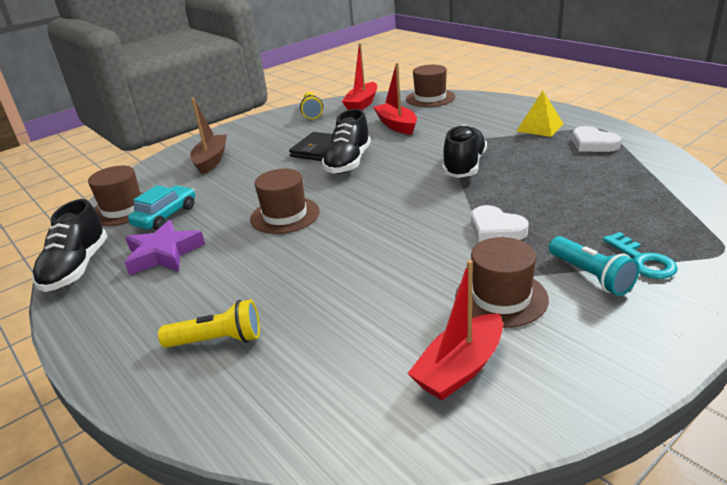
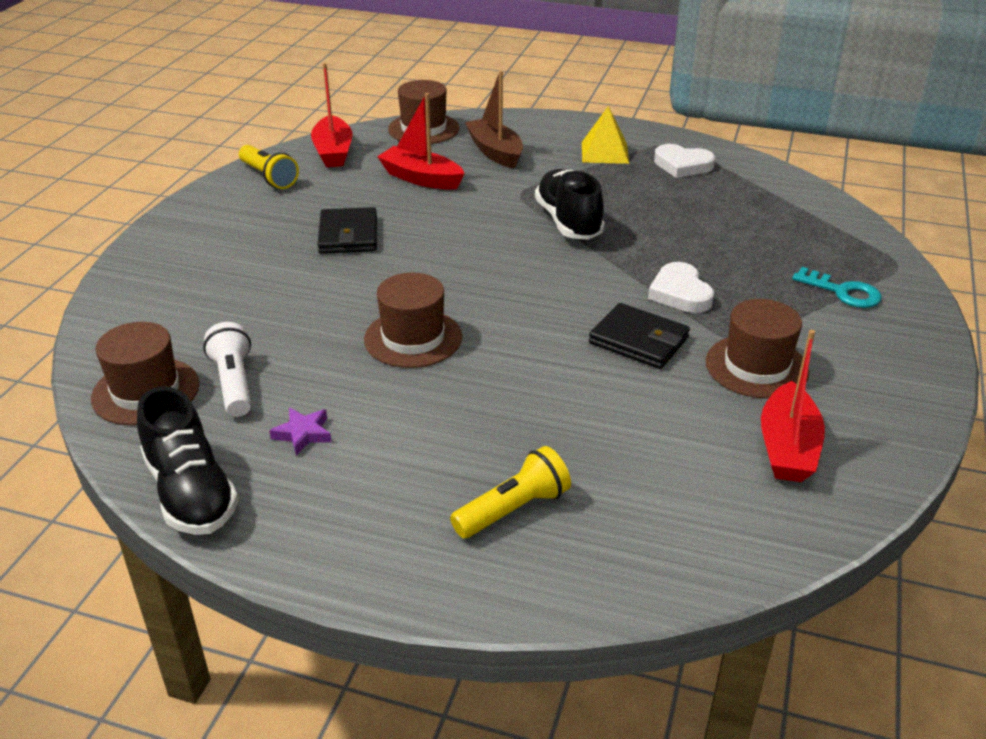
camera: 35 degrees left, 5 degrees up
purple star [124,220,205,275] -> purple star [269,408,332,456], size x0.53
turquoise car [128,185,195,230] -> white flashlight [203,322,252,417]
brown boat [190,98,227,175] -> brown boat moved to [465,71,523,169]
black shoe [321,109,371,174] -> none
white heart [471,205,528,242] -> white heart turned 60 degrees clockwise [648,262,714,313]
turquoise flashlight [549,236,640,296] -> none
none -> black wallet [589,303,690,369]

